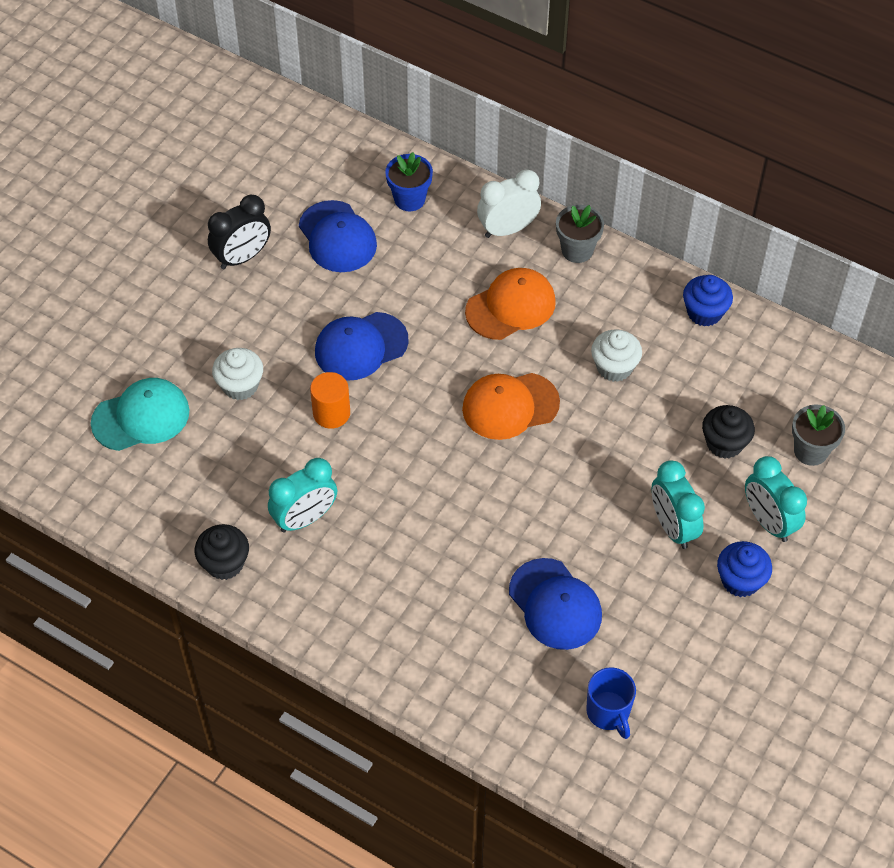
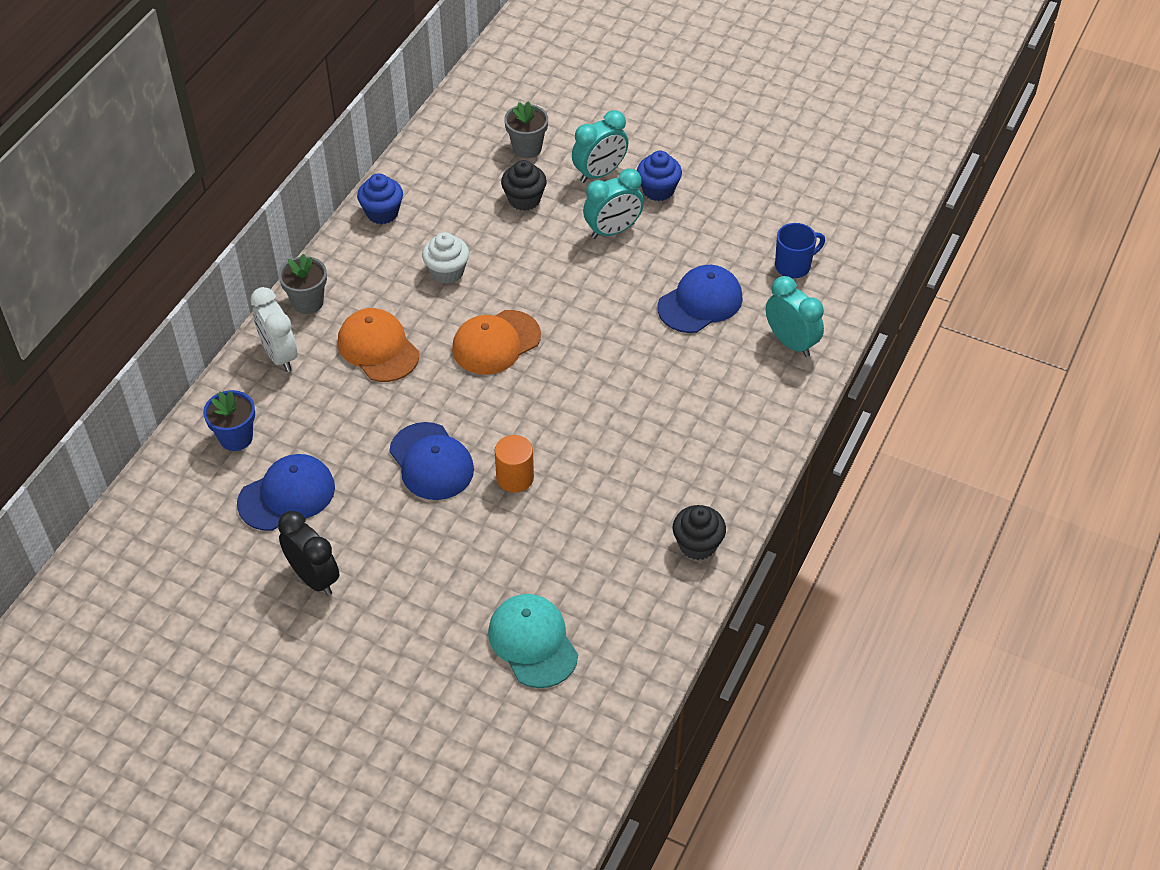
camera: 95 degrees left, 5 degrees down
white cupcake [212,348,263,400] -> none
turquoise clock [268,458,337,533] -> turquoise clock moved to [766,276,824,357]
orange cap [462,373,560,440] -> orange cap turned 75 degrees clockwise [452,310,541,375]

